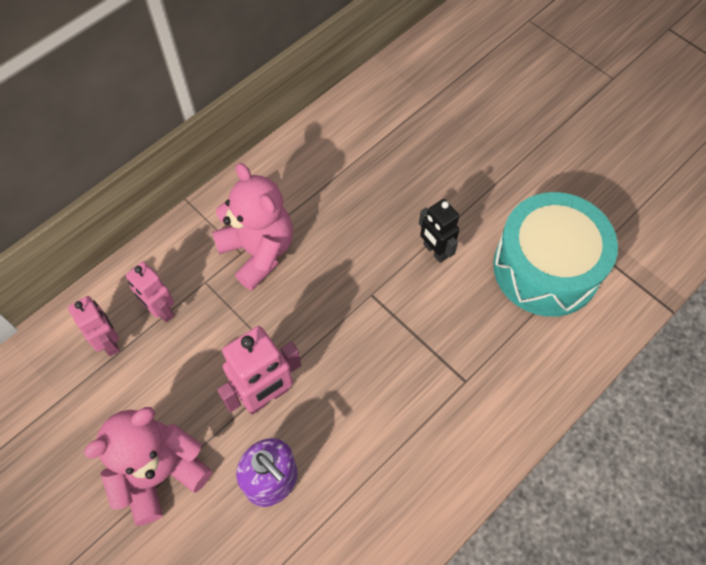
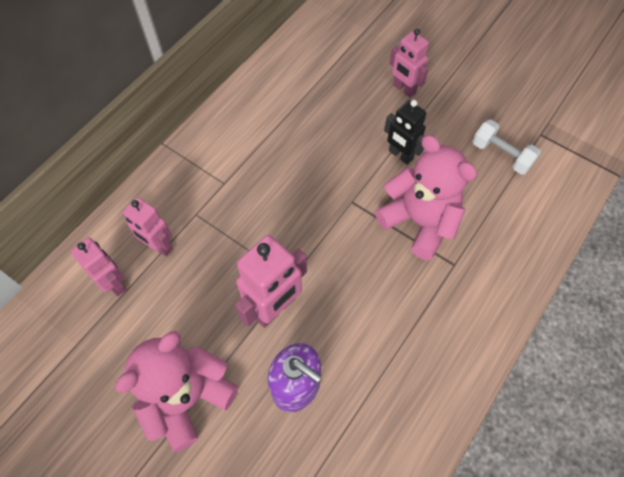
camera: 10 degrees left, 0 degrees up
pink teddy bear [212,163,293,291] -> pink teddy bear moved to [375,135,477,260]
turquoise drum [493,192,618,317] -> white dumbbell [472,120,541,175]
none -> pink robot [389,29,429,98]

